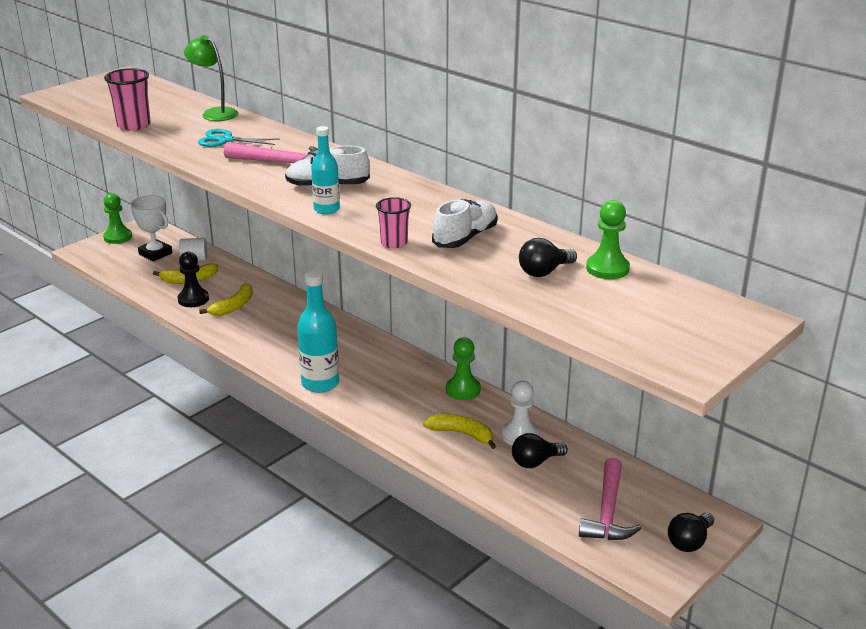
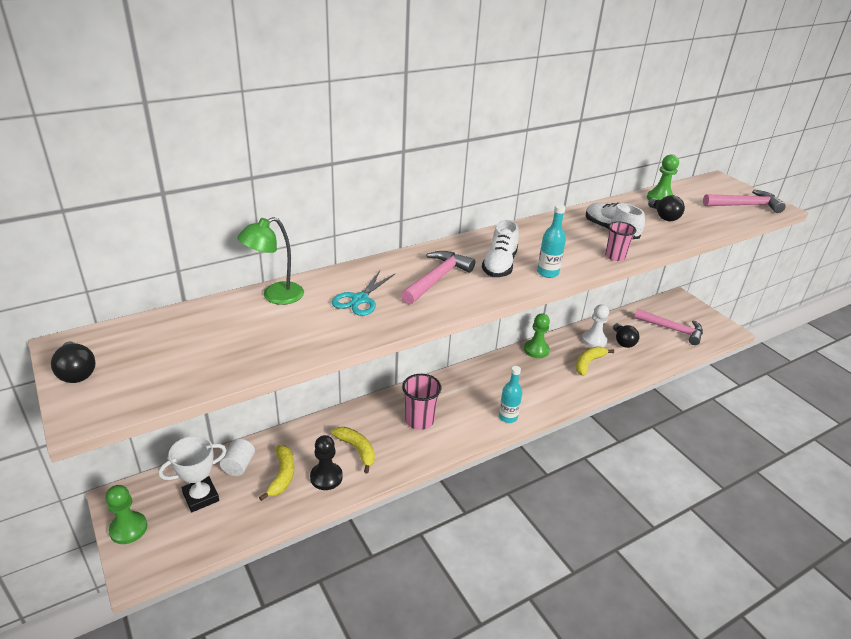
camera: 75 degrees left, 5 degrees up
pink cup [104,68,151,131] -> pink cup moved to [402,374,441,430]
turquoise bottle [297,270,339,393] -> turquoise bottle [499,366,522,423], size x0.62
black light bulb [668,513,714,552] -> black light bulb moved to [51,341,96,383]
none -> pink hammer [703,190,786,213]

